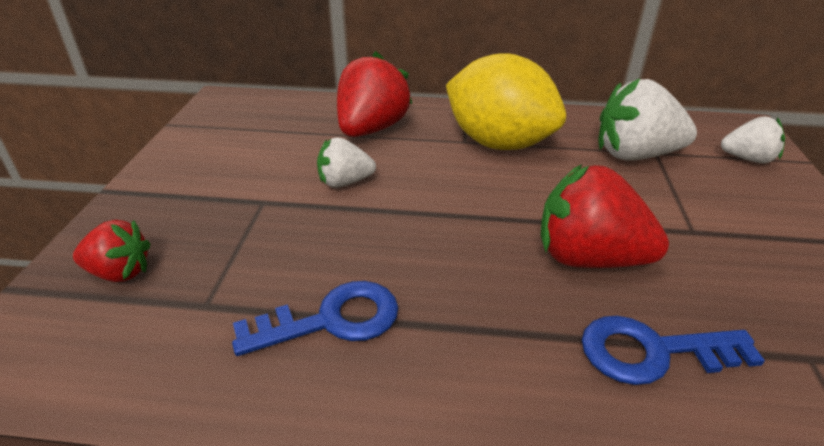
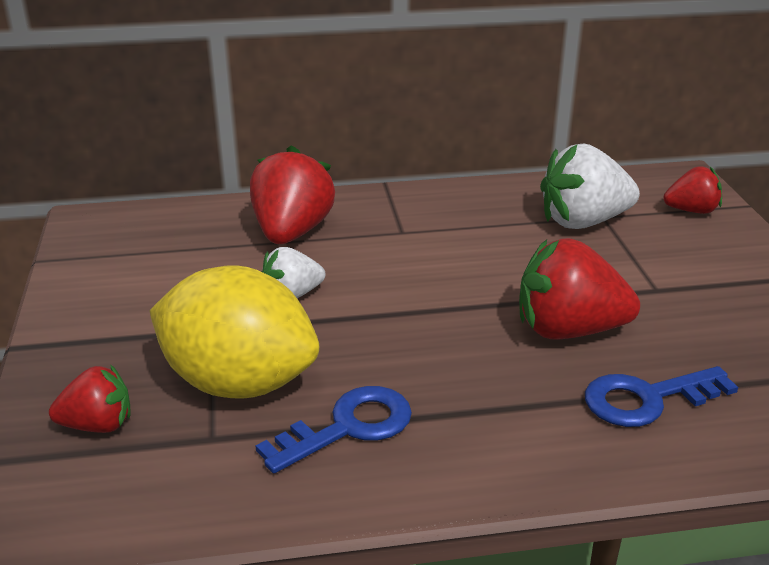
camera: 15 degrees left, 5 degrees down
yellow lemon [446,53,566,150] -> yellow lemon moved to [149,265,319,399]
white strawberry [721,116,785,164] -> red strawberry [663,166,722,214]

